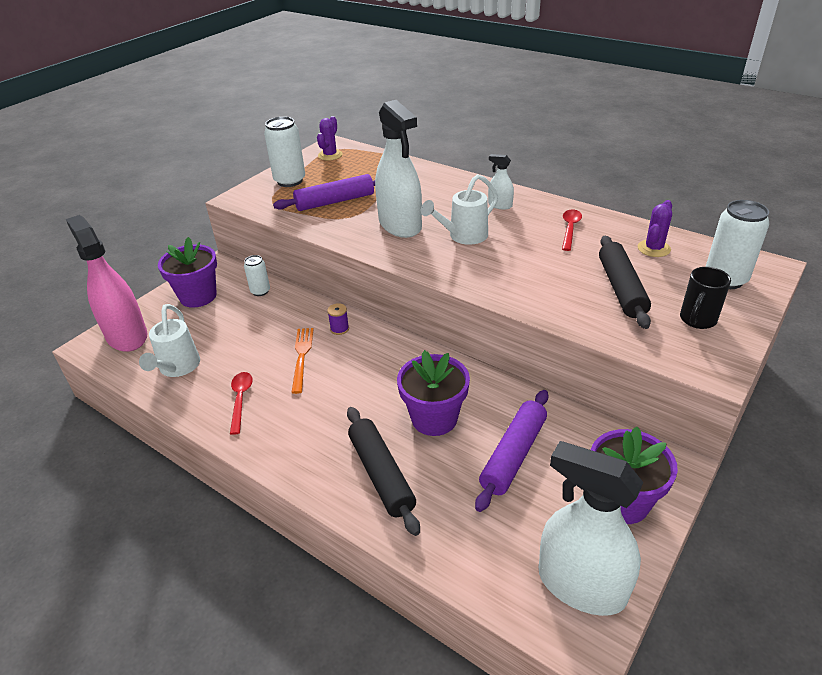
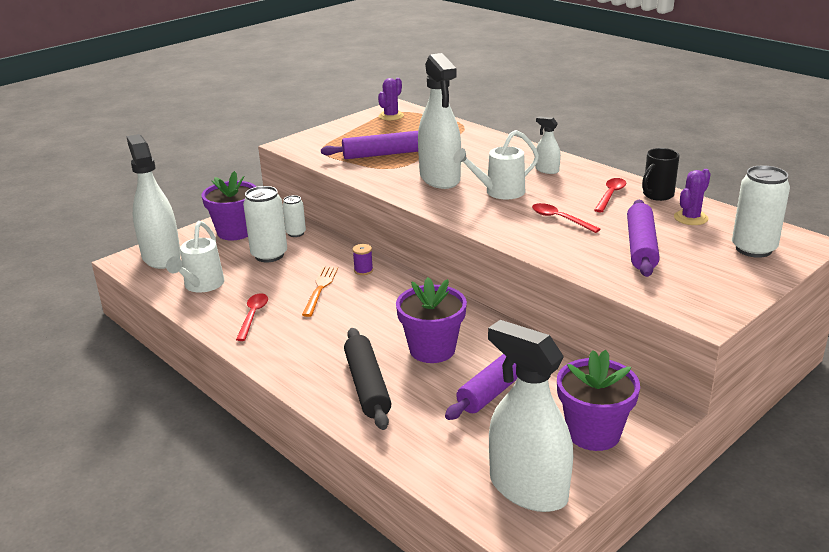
camera: 10 degrees right, 10 degrees down
pink spray bottle [66,215,148,352] -> white spray bottle [126,134,181,269]
white can [264,117,305,187] -> white can moved to [243,186,287,262]
black rolling pin [599,236,651,329] -> purple rolling pin [627,200,660,277]
black mug [680,267,731,329] -> black mug moved to [642,148,680,201]
none -> red spoon [532,203,600,233]

